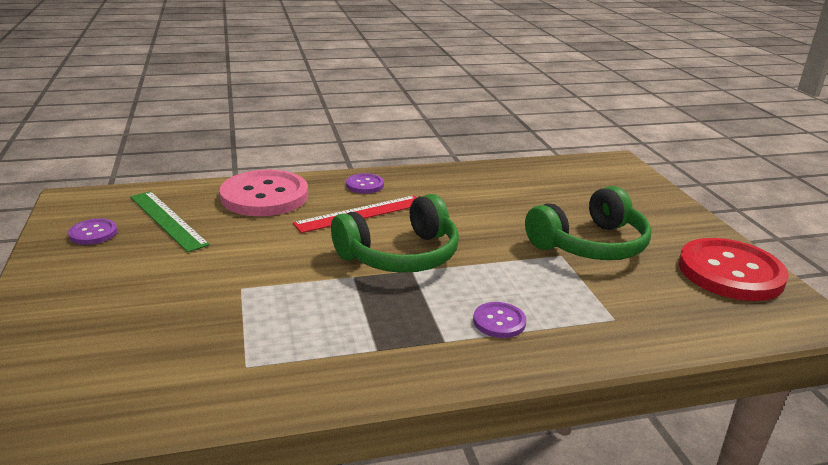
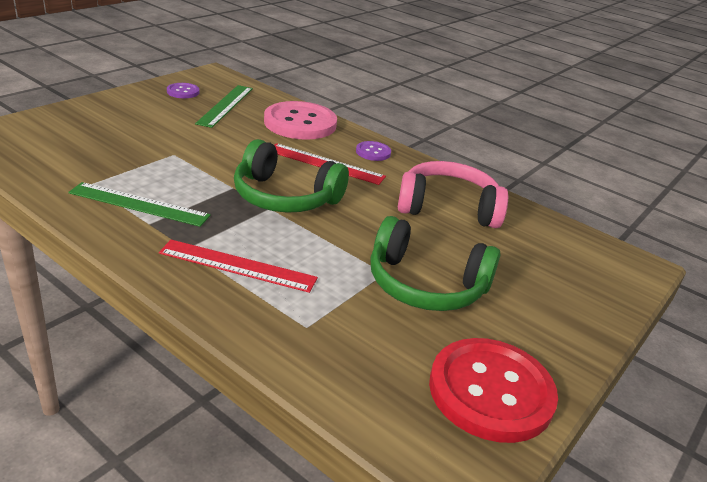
camera: 50 degrees right, 5 degrees up
purple button [473,302,526,338] -> red ruler [159,239,318,293]
none -> green ruler [68,182,211,227]
none -> pink headphones [398,161,508,228]

